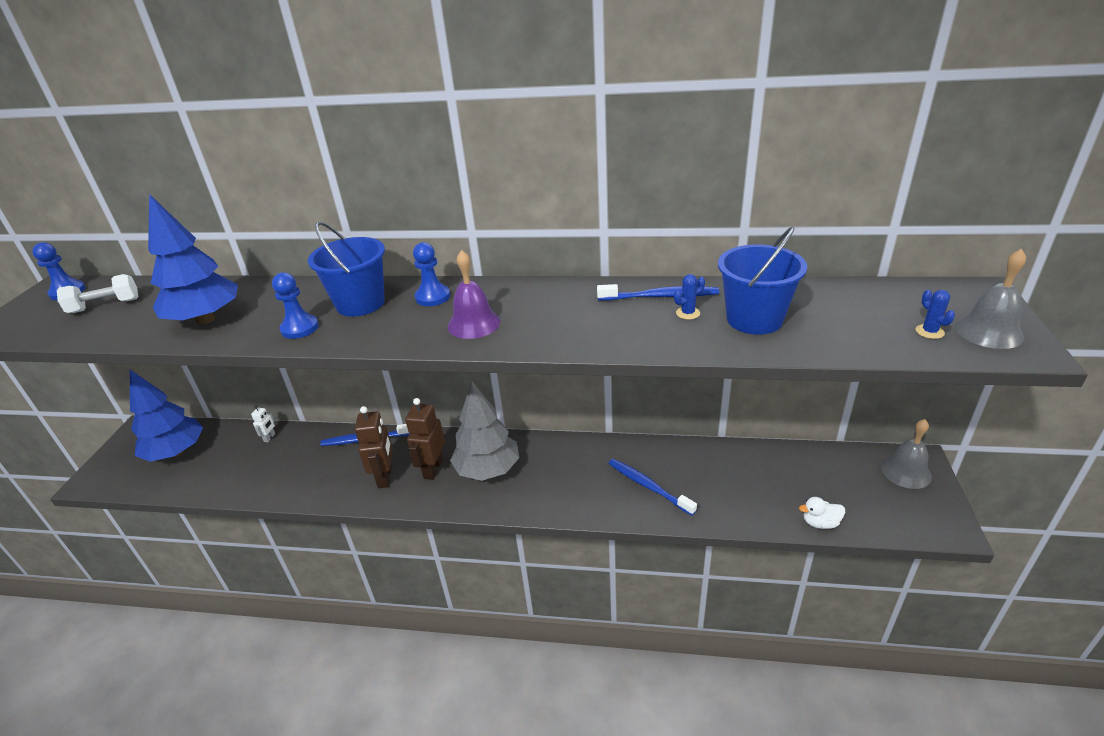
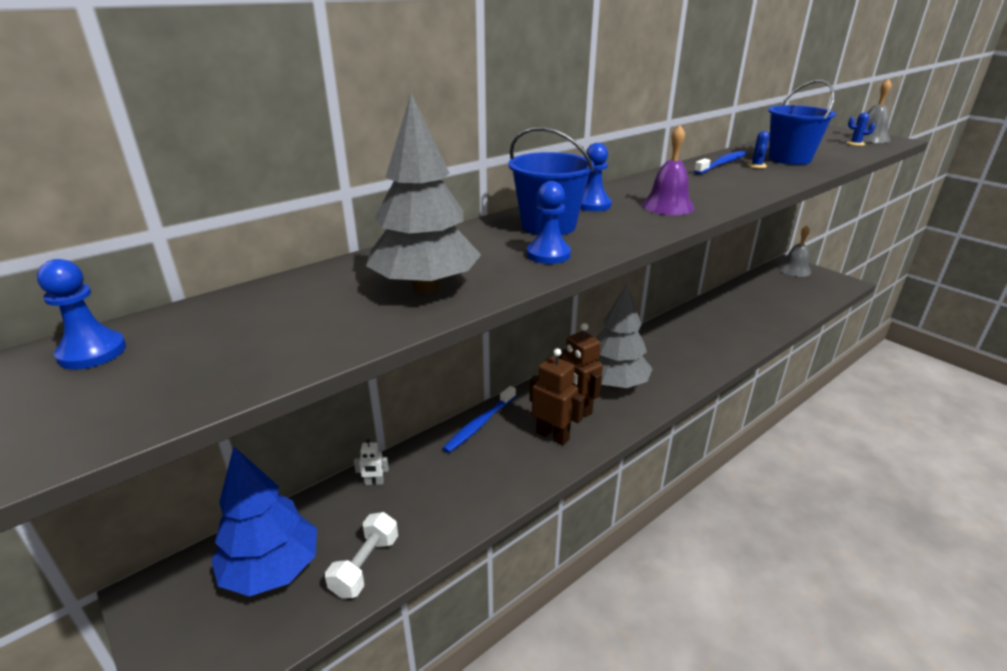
camera: 50 degrees left, 5 degrees down
white dumbbell [57,274,138,313] -> white dumbbell moved to [325,512,398,598]
blue tree [148,194,238,324] -> grey tree [366,93,481,293]
white robot [251,405,275,442] -> white robot turned 120 degrees clockwise [354,439,389,485]
blue toothbrush [608,459,697,516] -> none
white duck [799,497,845,529] -> none

